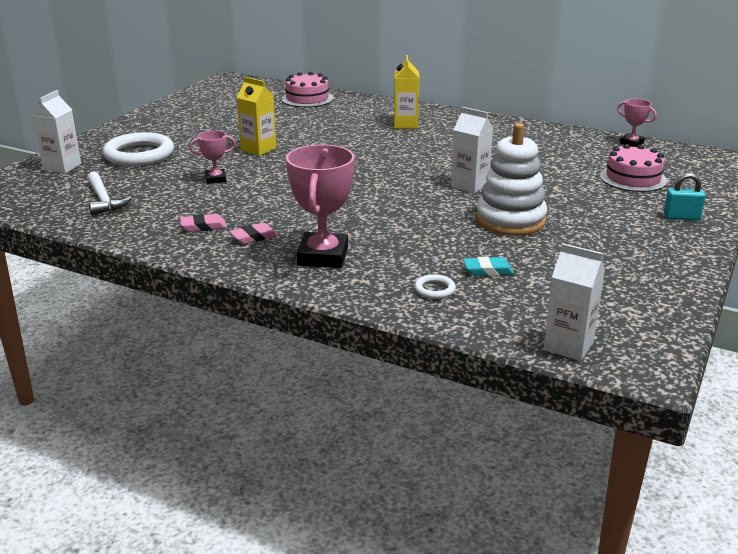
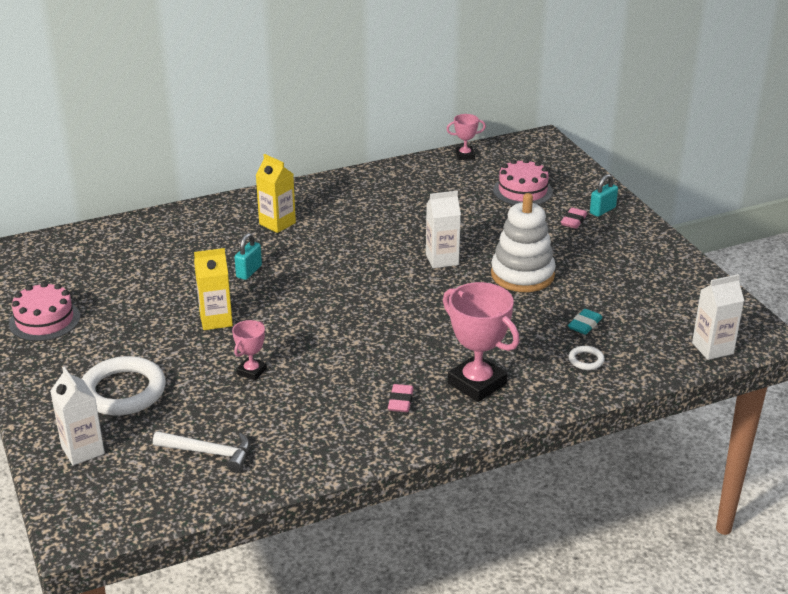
camera: 50 degrees left, 5 degrees up
pink eraser [180,214,226,232] -> pink eraser moved to [561,207,587,229]
pink cake [281,72,333,107] -> pink cake moved to [9,282,80,341]
none -> turquoise padlock [234,233,262,280]

